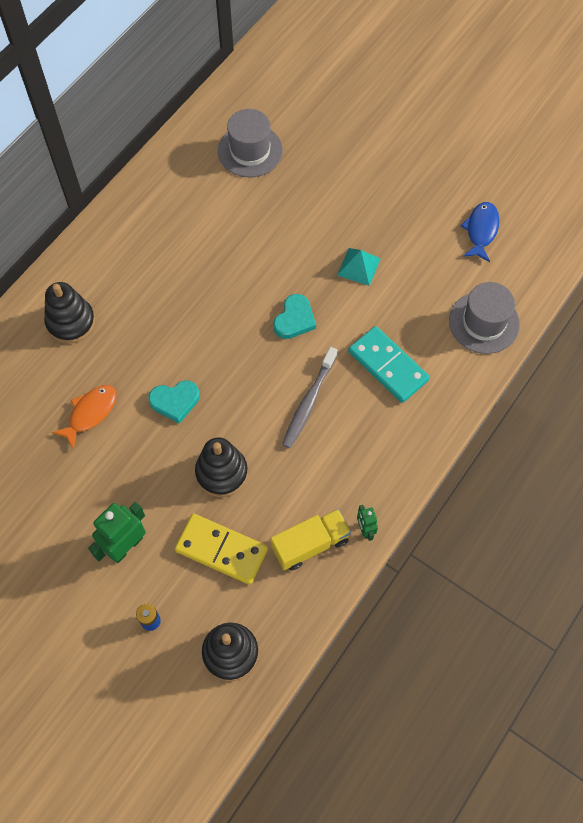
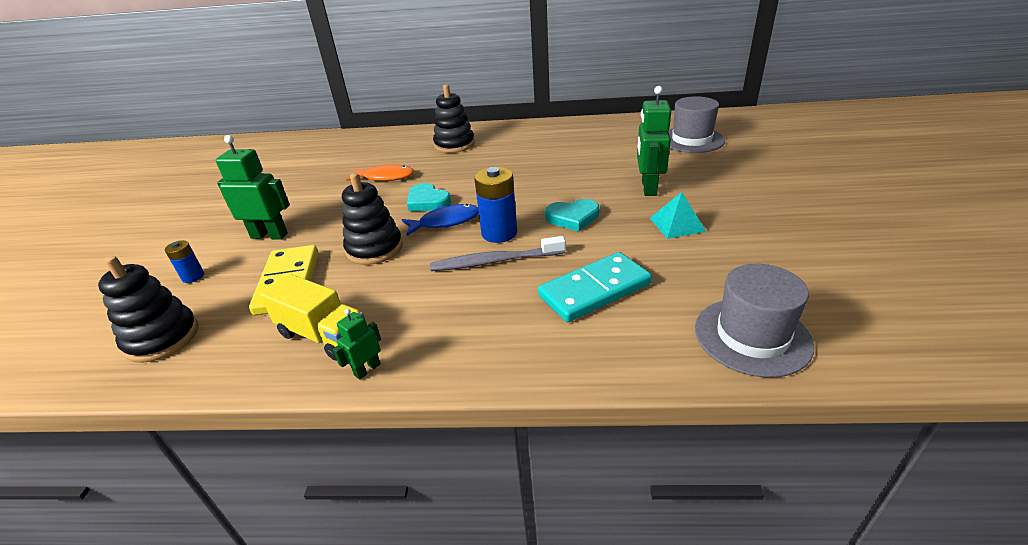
camera: 60 degrees right, 30 degrees down
turquoise domino [348,326,430,403] -> turquoise domino turned 45 degrees clockwise [538,252,652,322]
blue fish [461,202,499,262] -> blue fish moved to [401,204,479,236]
none -> blue battery [474,167,517,243]
none -> green robot [637,86,671,196]

